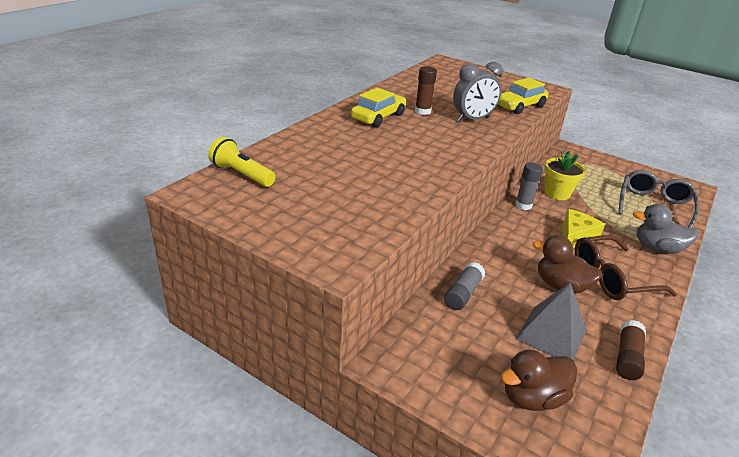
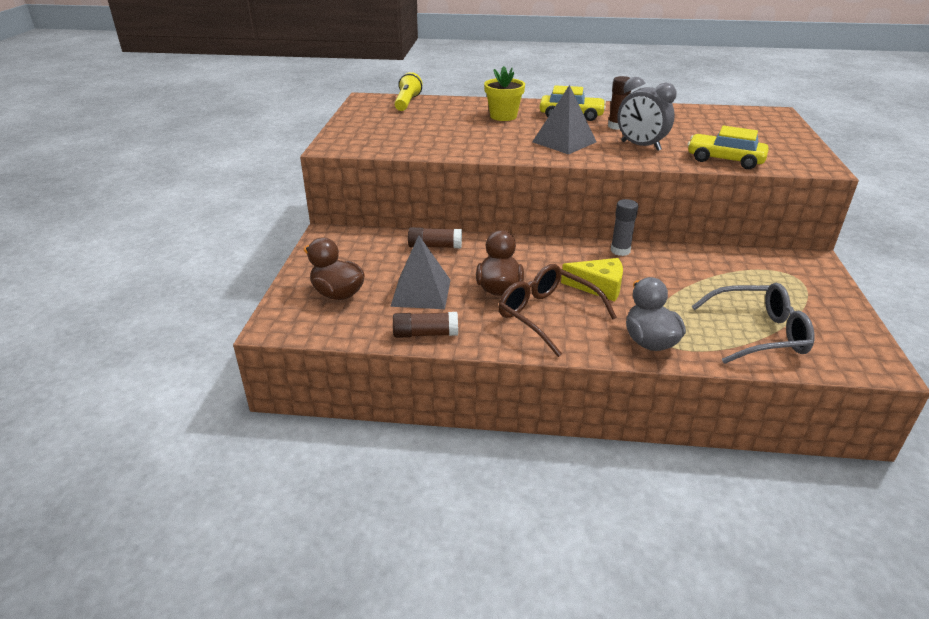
camera: 65 degrees right, 0 degrees up
grey glue stick [444,262,485,310] -> brown glue stick [408,227,462,248]
yellow flower pot [545,151,586,200] -> yellow flower pot moved to [484,66,525,121]
none -> grey pyramid [532,85,596,155]

